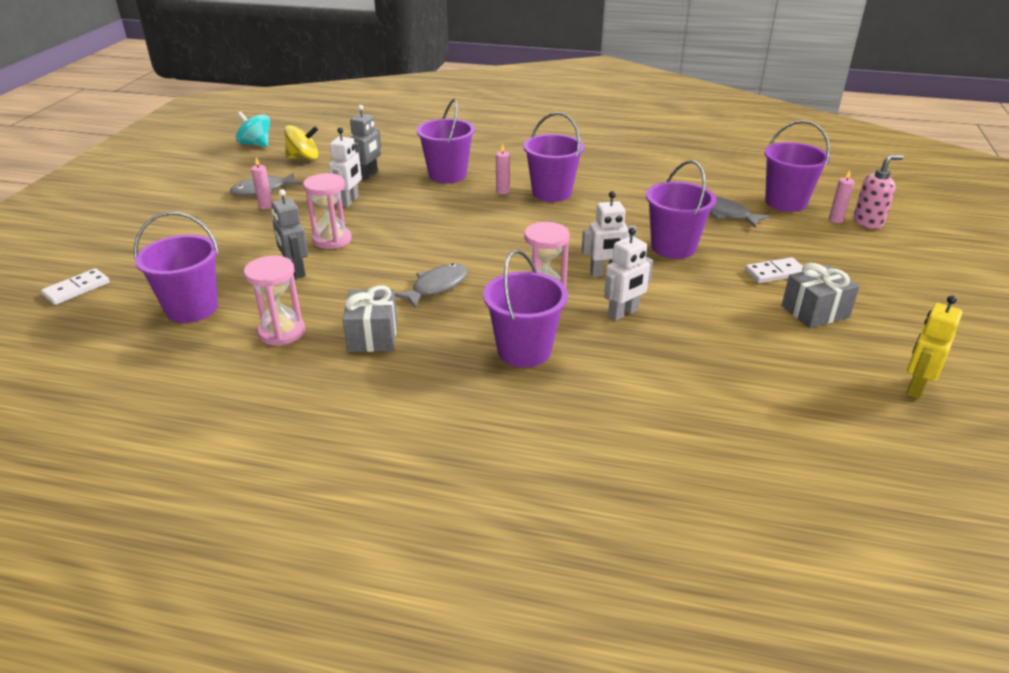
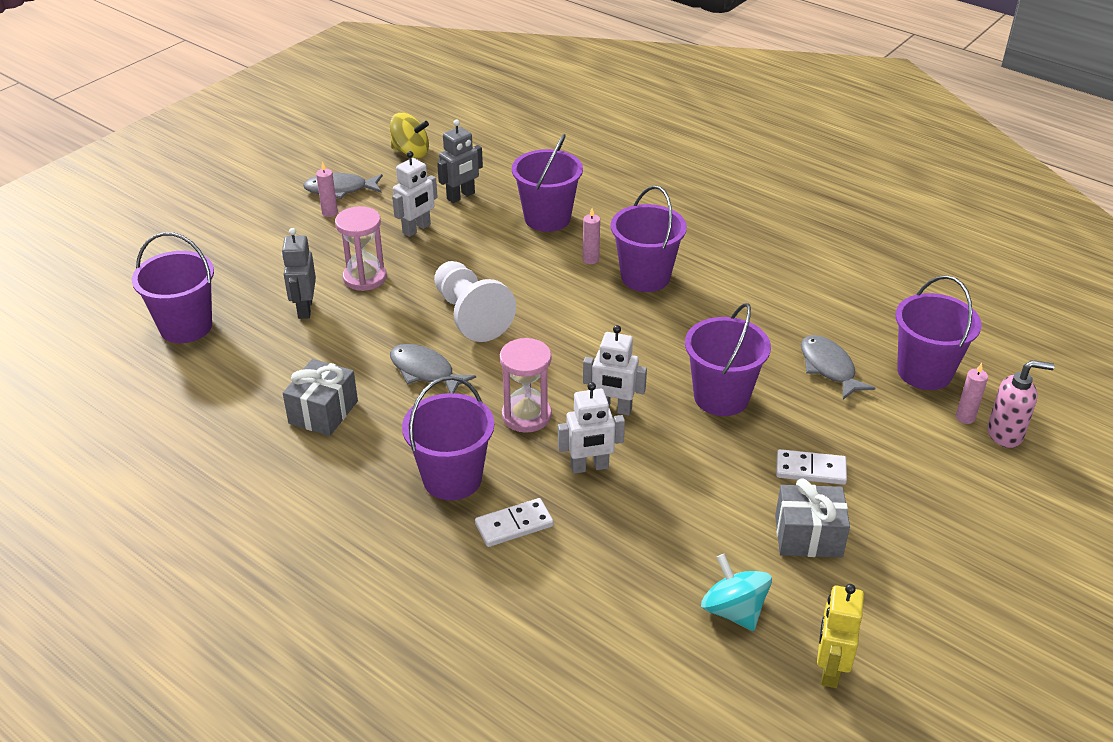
camera: 25 degrees right, 5 degrees up
white domino [41,268,110,305] -> white domino moved to [475,498,554,547]
turquoise spinning top [236,112,270,147] -> turquoise spinning top moved to [701,554,772,631]
pink hourglass [244,256,305,346] -> none
grey fish [395,263,468,308] -> grey fish turned 120 degrees counterclockwise [390,344,476,393]
yellow robot [906,295,962,399] -> yellow robot turned 45 degrees counterclockwise [817,584,864,688]
none -> white pawn [434,261,516,342]

